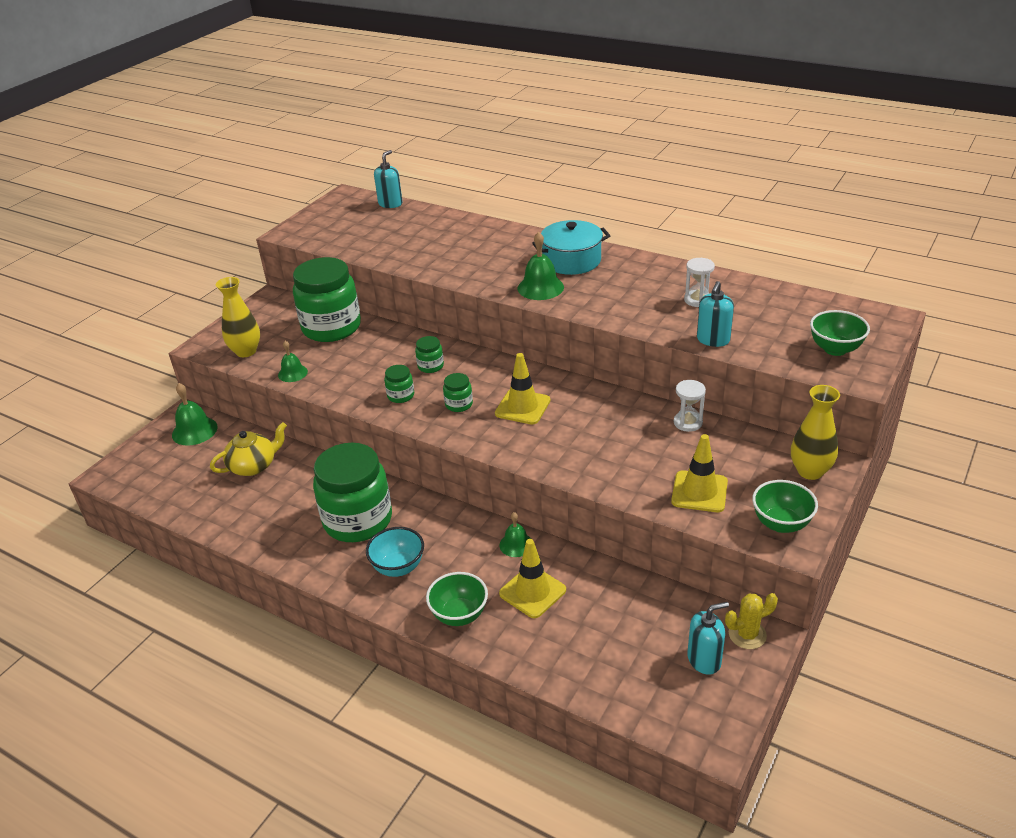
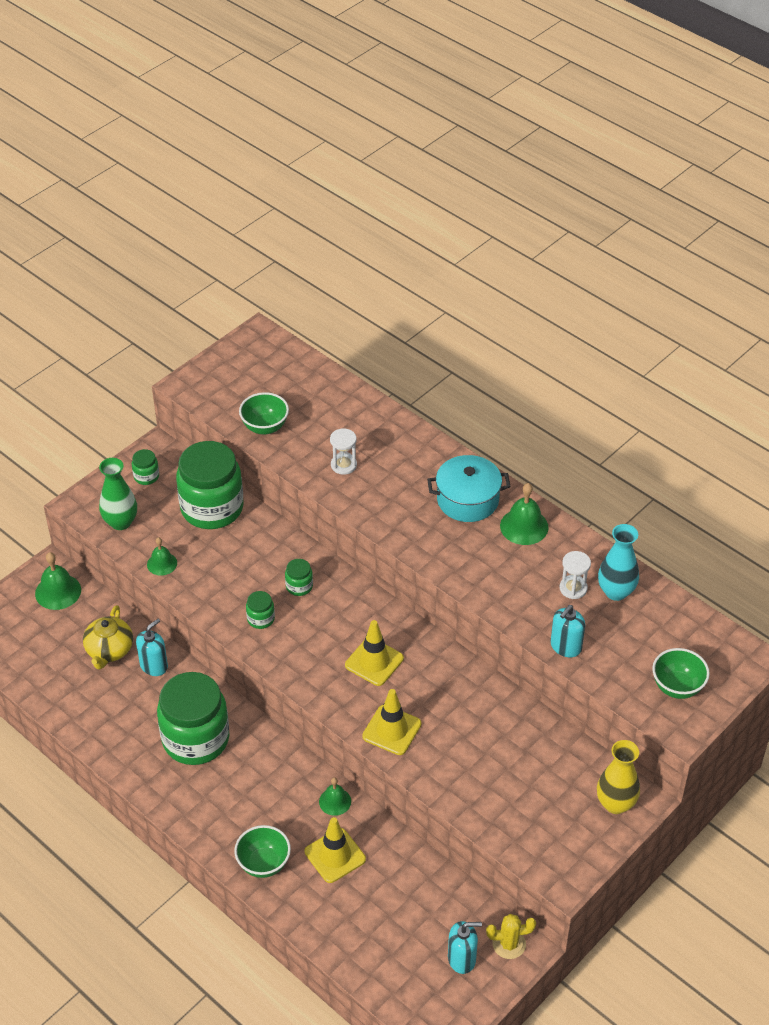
camera: 10 degrees right, 10 degrees up
yellow teapot [210,422,287,476] -> yellow teapot turned 120 degrees clockwise [83,605,133,670]
yellow vase [216,277,260,357] -> green vase [99,458,137,530]
turquoise bowl [366,527,424,577] -> none
turquoise soap dispenser [374,150,403,208] -> turquoise soap dispenser moved to [136,619,168,676]
green jar [443,373,473,412] -> green jar moved to [132,449,159,485]
green bell [518,232,564,300] -> green bell moved to [500,483,549,545]
yellow traffic cone [671,434,728,512] -> yellow traffic cone moved to [362,689,421,755]
white hourglass [674,380,706,432] -> white hourglass moved to [330,428,357,475]
green bowl [752,480,818,533] -> green bowl moved to [239,392,289,434]
none -> turquoise vase [598,524,639,601]

